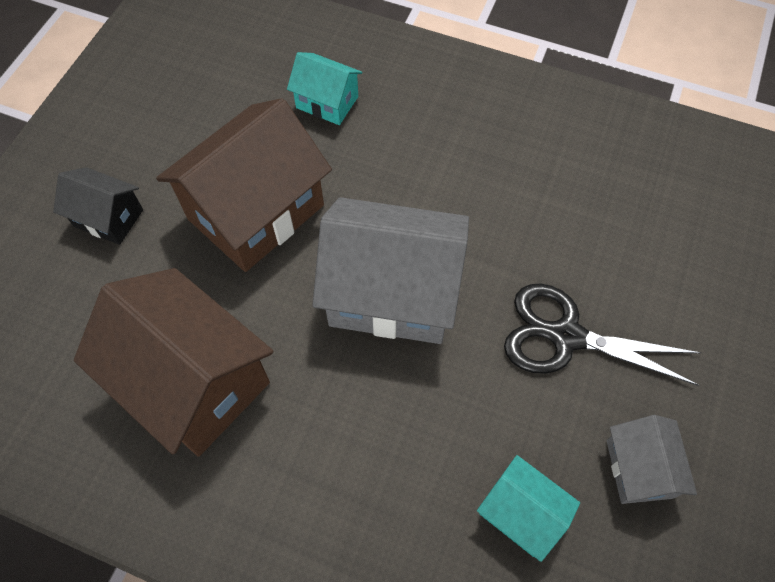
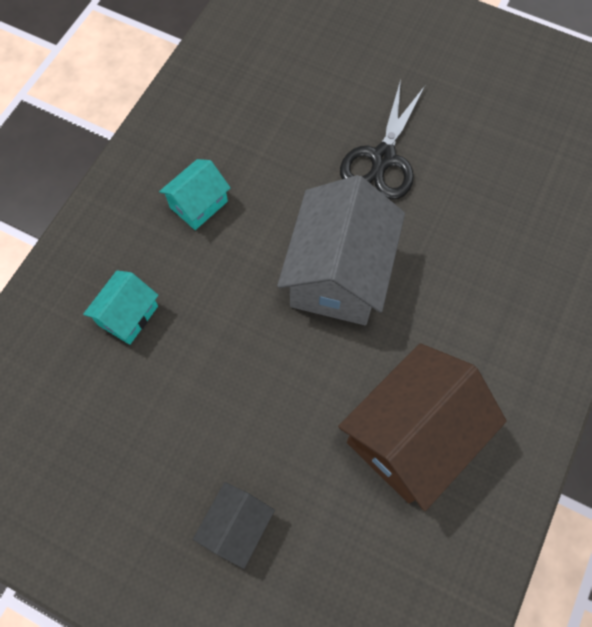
camera: 85 degrees left, 5 degrees up
brown house [156,98,332,272] -> none
turquoise house [477,455,580,562] -> turquoise house moved to [159,159,231,230]
grey house [607,415,697,504] -> none

